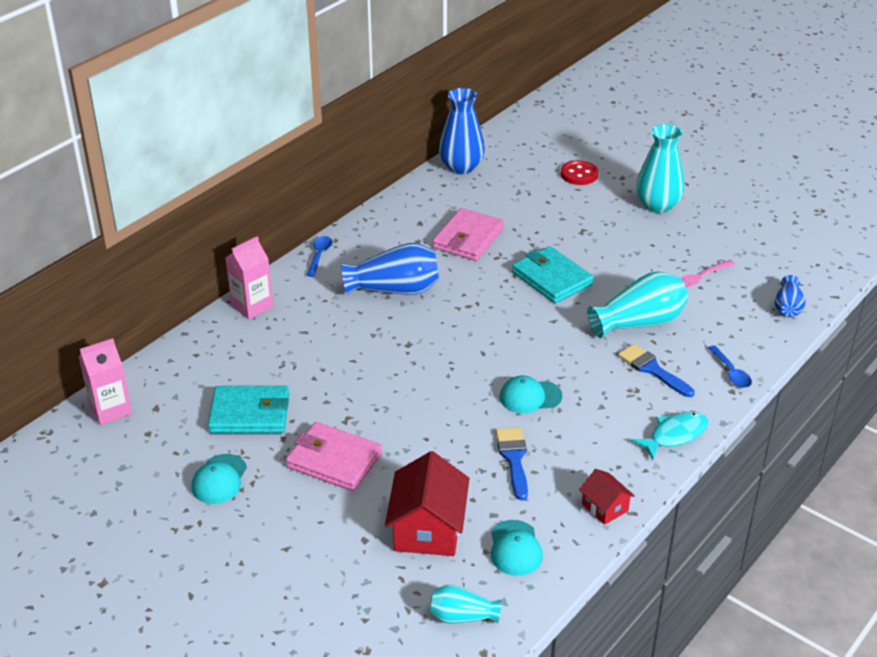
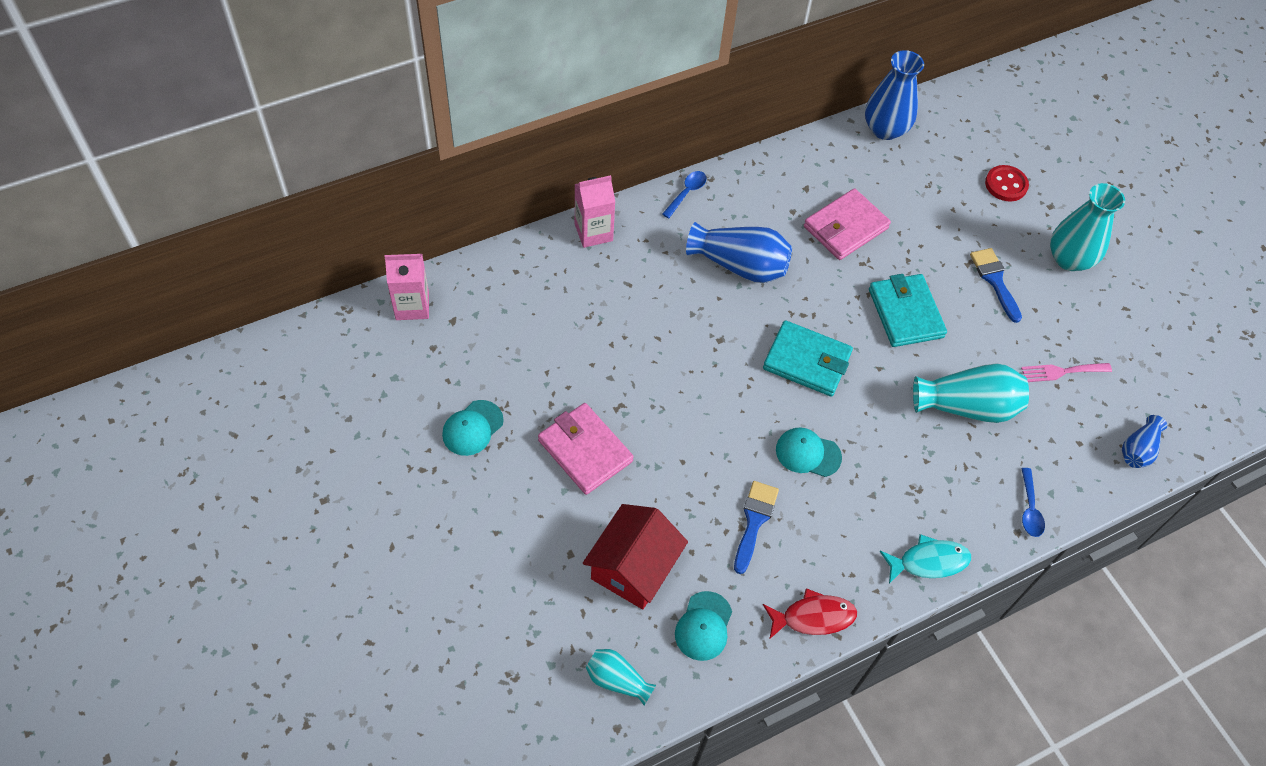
camera: 20 degrees right, 20 degrees up
turquoise wallet [208,386,289,434] -> turquoise wallet moved to [763,320,853,397]
red house [579,469,635,525] -> red fish [763,588,857,639]
blue brush [618,344,695,397] -> blue brush moved to [970,248,1022,323]

